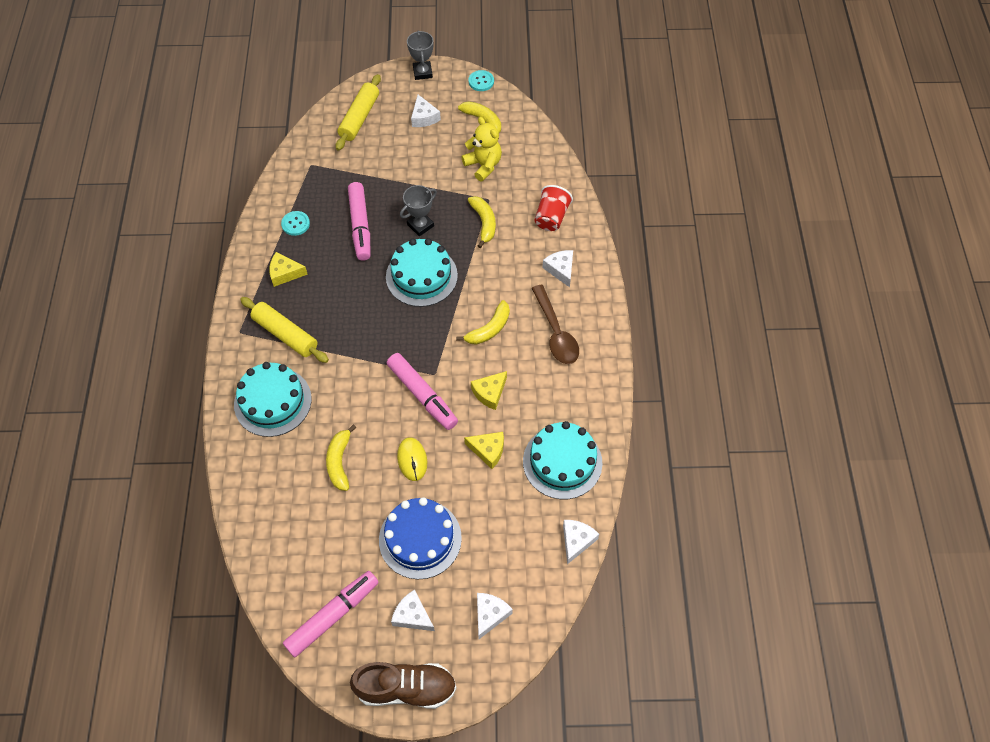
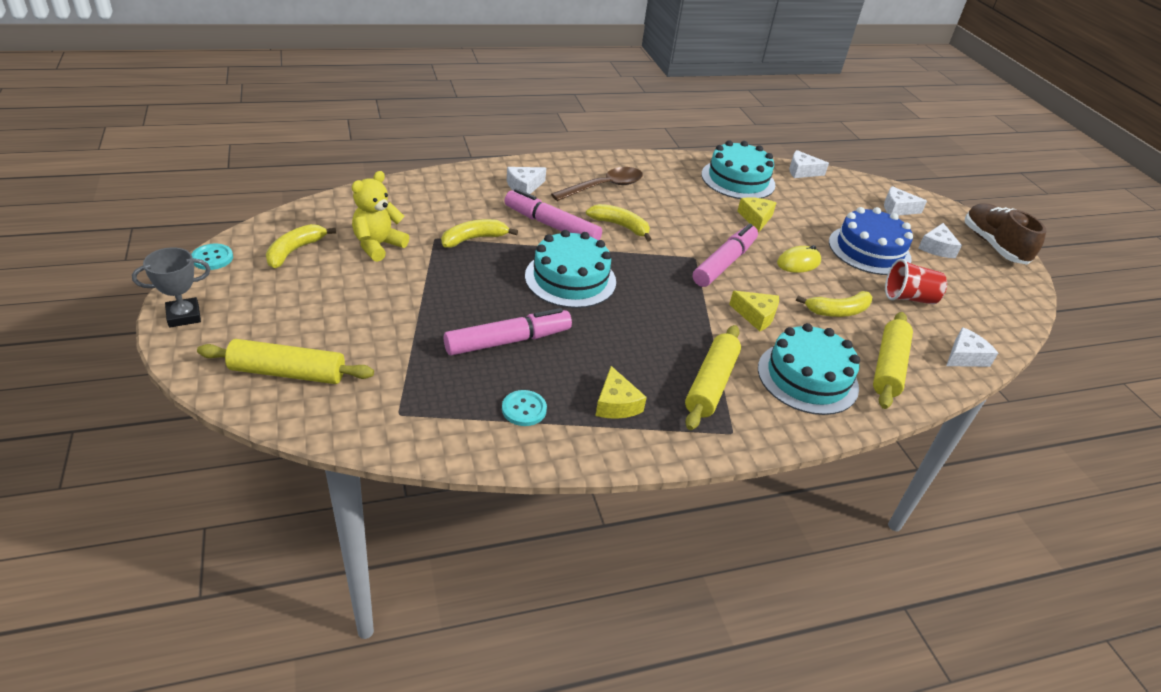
camera: 110 degrees left, 20 degrees down
pink marker [283,571,379,657] -> pink marker moved to [504,189,602,240]
grey trophy [400,185,437,236] -> none
white cheese [411,95,441,127] -> white cheese moved to [946,327,998,367]
yellow cheese [471,371,507,410] -> yellow cheese moved to [729,291,779,331]
red cup [535,185,573,231] -> red cup moved to [885,259,947,304]
none -> yellow rolling pin [873,312,913,409]

